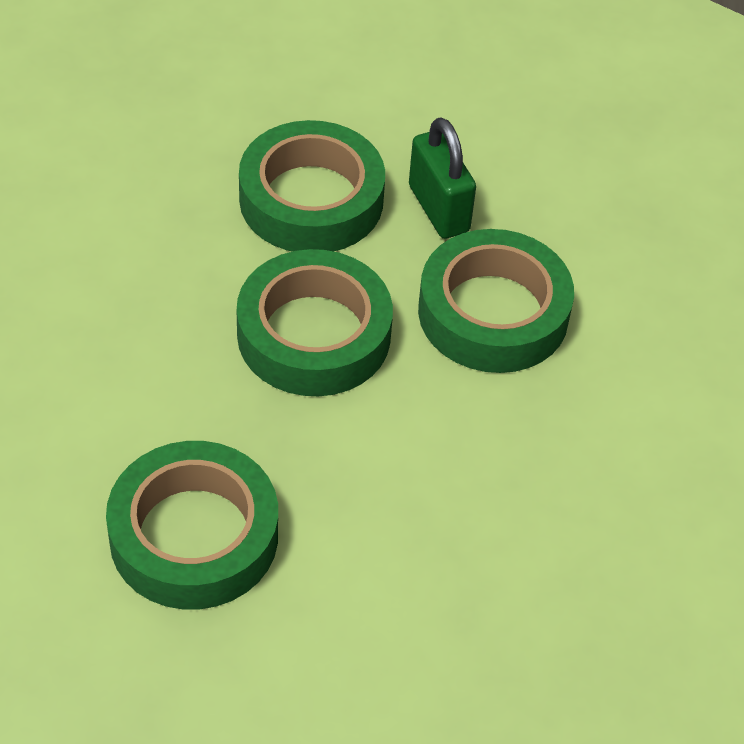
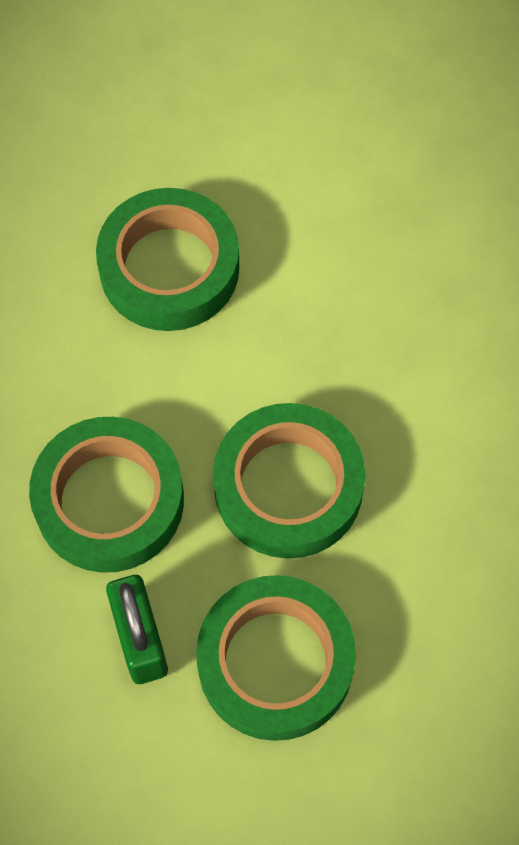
camera: 170 degrees left, 15 degrees up
green tape [106,441,278,609] -> green tape moved to [96,188,239,331]

